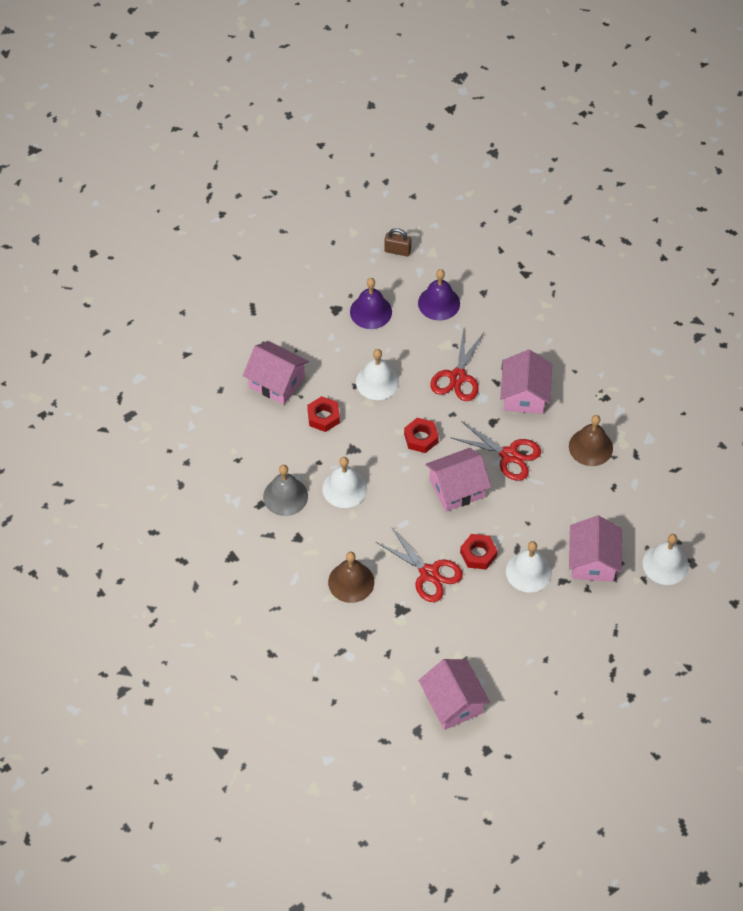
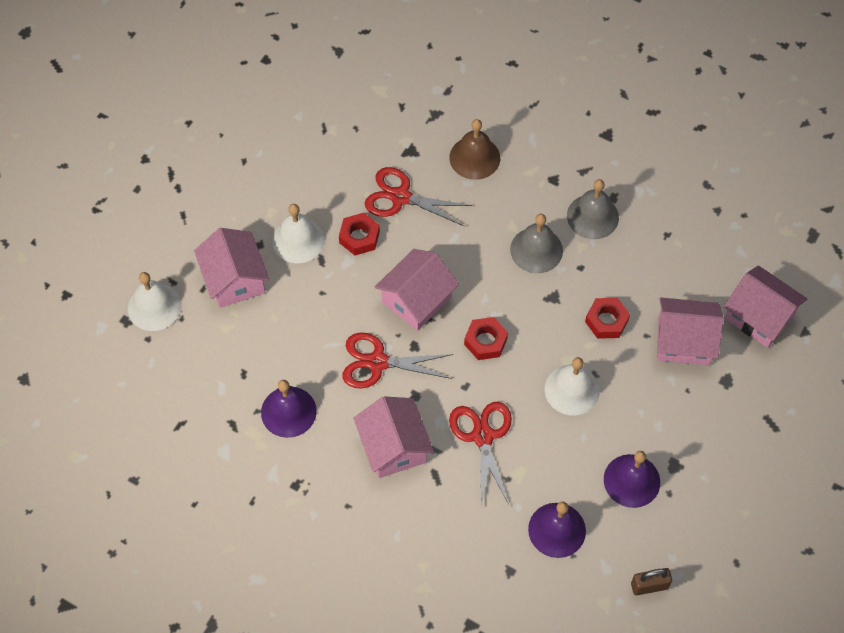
camera: 155 degrees right, 5 degrees up
white bell [322,457,367,508] -> grey bell [510,214,563,273]
pink house [419,659,490,730] -> pink house moved to [724,265,807,348]
brown bell [569,415,613,466] -> purple bell [261,380,317,438]

